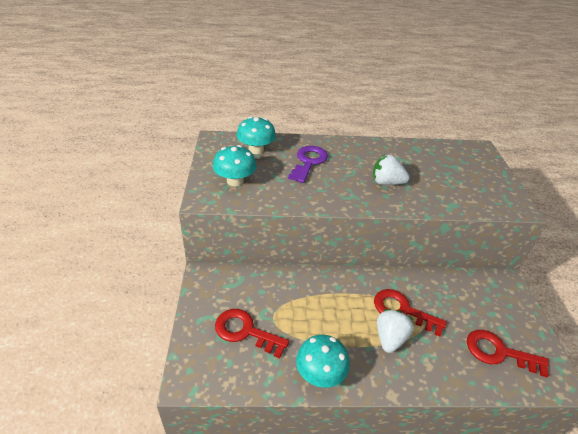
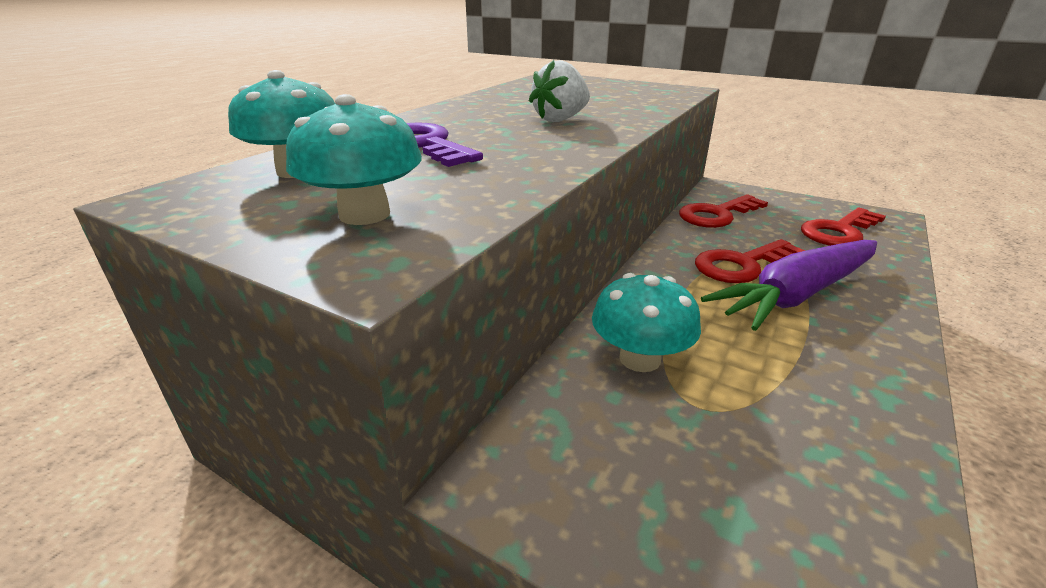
camera: 55 degrees left, 10 degrees down
red key [215,309,289,358] -> red key moved to [679,194,768,228]
turquoise mushroom [296,335,350,388] -> turquoise mushroom moved to [592,273,701,372]
white strawberry [377,309,413,353] -> purple carrot [701,240,877,331]

